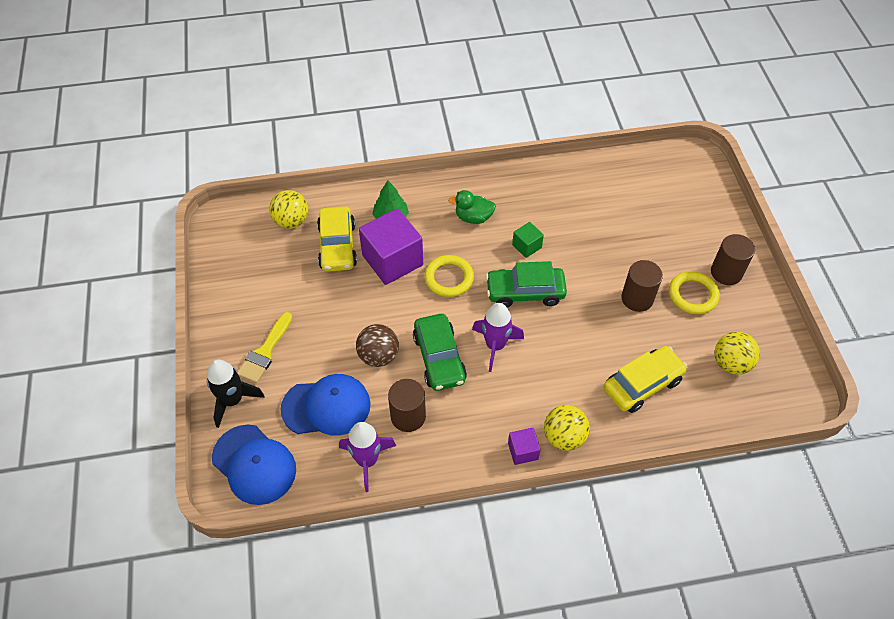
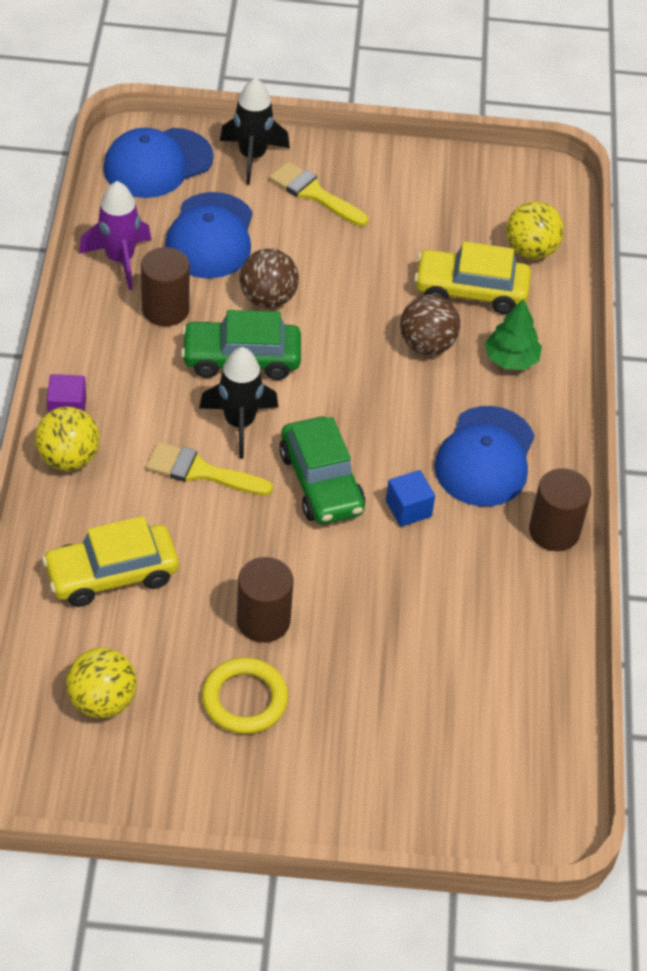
camera: 100 degrees right, 5 degrees down
purple cube [359,208,423,285] -> brown ball [400,295,460,355]
yellow ring [424,255,474,297] -> none
green duck [448,190,496,224] -> blue cap [434,406,535,506]
purple rocket [472,303,524,372] -> black rocket [199,347,278,459]
green car [486,261,567,307] -> green car turned 150 degrees clockwise [279,417,365,524]
green cube [512,222,544,258] -> blue cube [386,470,435,527]
yellow car [603,346,687,413] -> yellow car turned 90 degrees clockwise [42,516,179,607]
brown cylinder [711,234,755,285] -> brown cylinder moved to [529,468,591,551]
none -> yellow brush [146,442,273,496]

